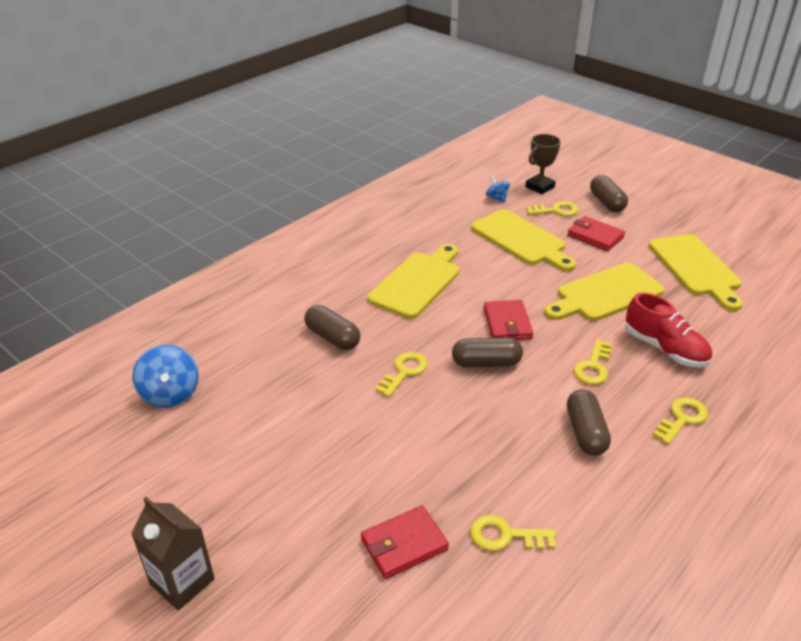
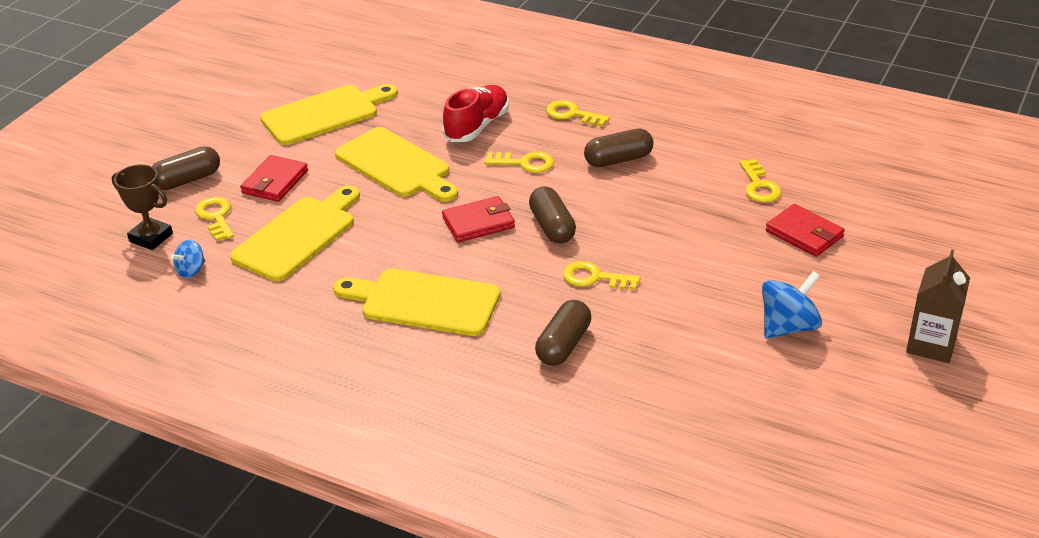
camera: 105 degrees left, 0 degrees up
blue spinning top [132,344,199,408] -> blue spinning top moved to [762,271,822,339]

